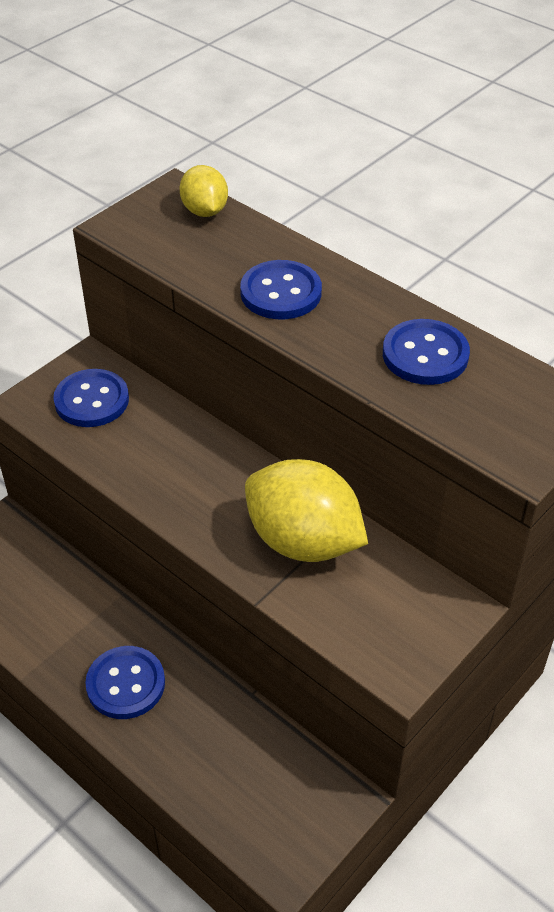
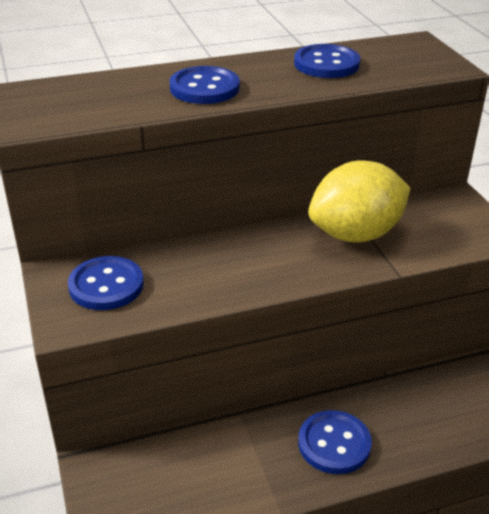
camera: 60 degrees left, 10 degrees down
yellow lemon [179,165,228,217] -> none

